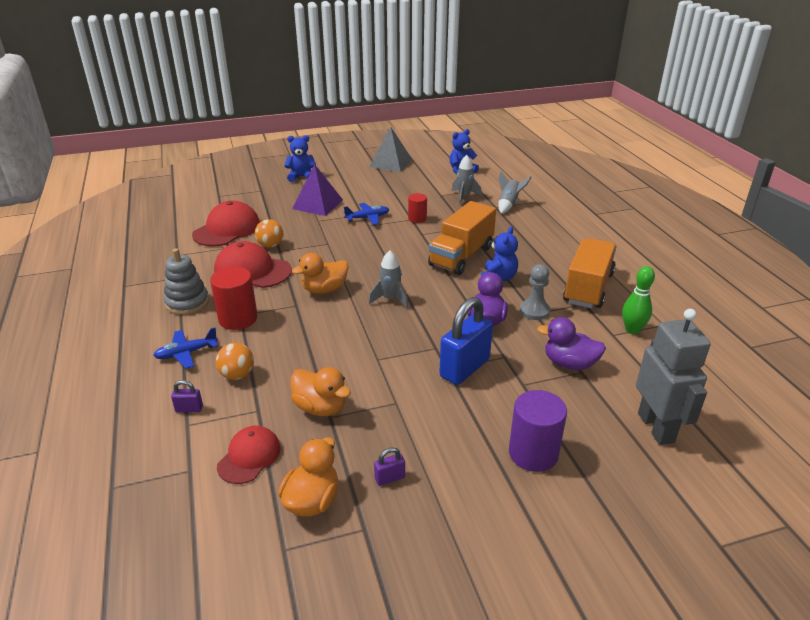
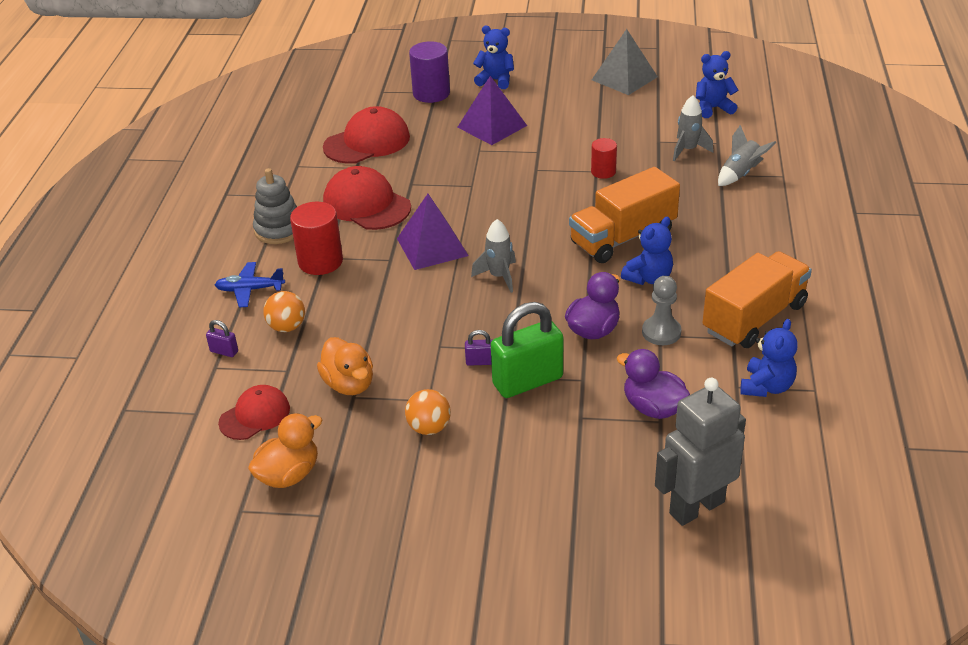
camera: 25 degrees right, 5 degrees up
orange ball [255,219,283,248] -> orange ball moved to [405,389,451,435]
orange duck [292,253,349,294] -> purple pyramid [397,194,469,270]
blue plane [344,203,389,225] -> none
purple padlock [374,447,405,486] -> purple padlock moved to [465,330,492,366]
blue padlock [439,297,493,385] -> green padlock [491,302,563,398]
purple cylinder [509,390,567,472] -> purple cylinder moved to [409,41,450,103]
green bowling pin [622,266,655,334] -> blue teddy bear [740,319,798,397]
grey robot [636,309,711,445] -> grey robot turned 135 degrees counterclockwise [655,377,746,526]

